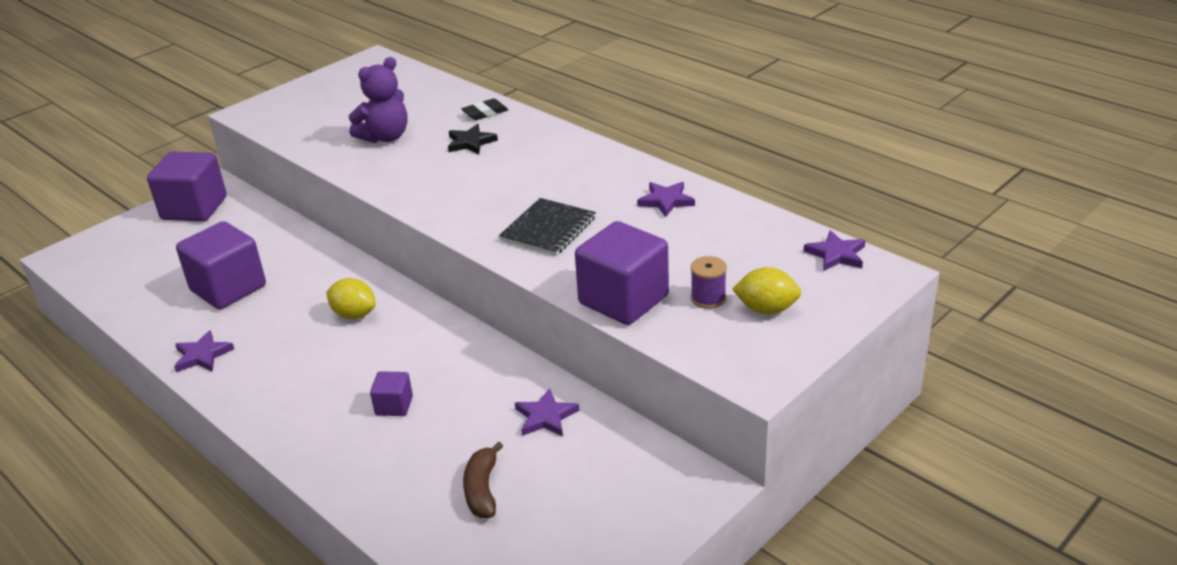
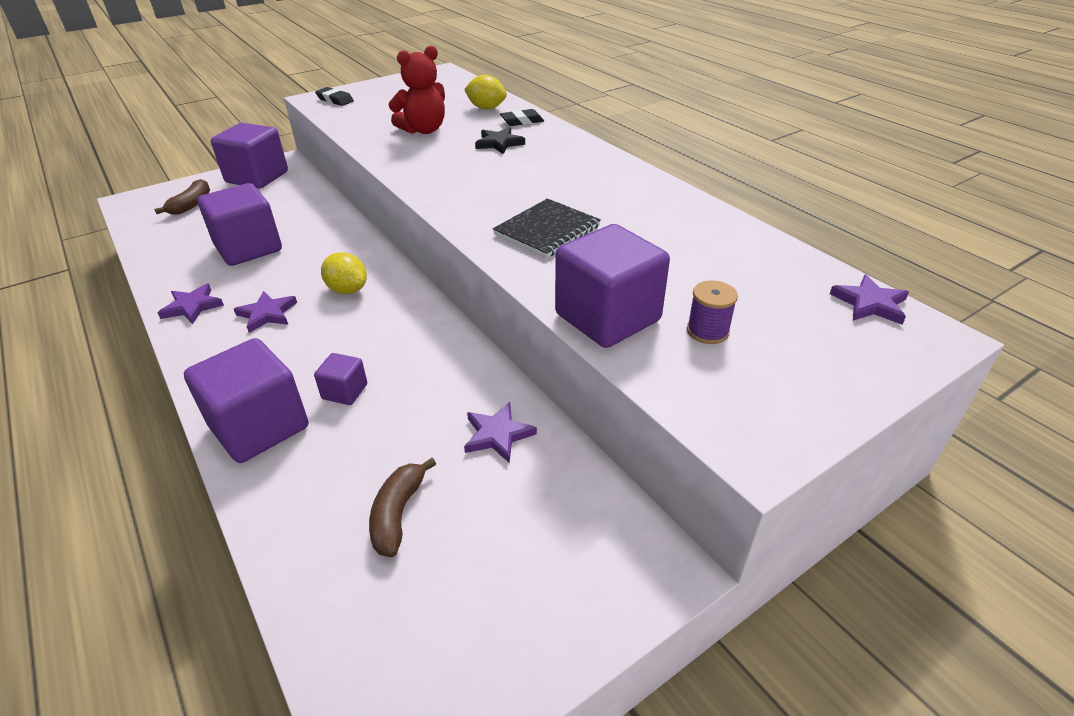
camera: 10 degrees right, 5 degrees up
purple teddy bear [349,57,408,143] -> red teddy bear [389,46,445,134]
purple star [637,182,695,217] -> purple star moved to [234,291,297,333]
yellow lemon [732,267,801,315] -> yellow lemon moved to [464,75,507,110]
none -> brown banana [154,179,210,215]
none -> purple cube [184,338,308,463]
none -> black eraser [315,87,354,106]

